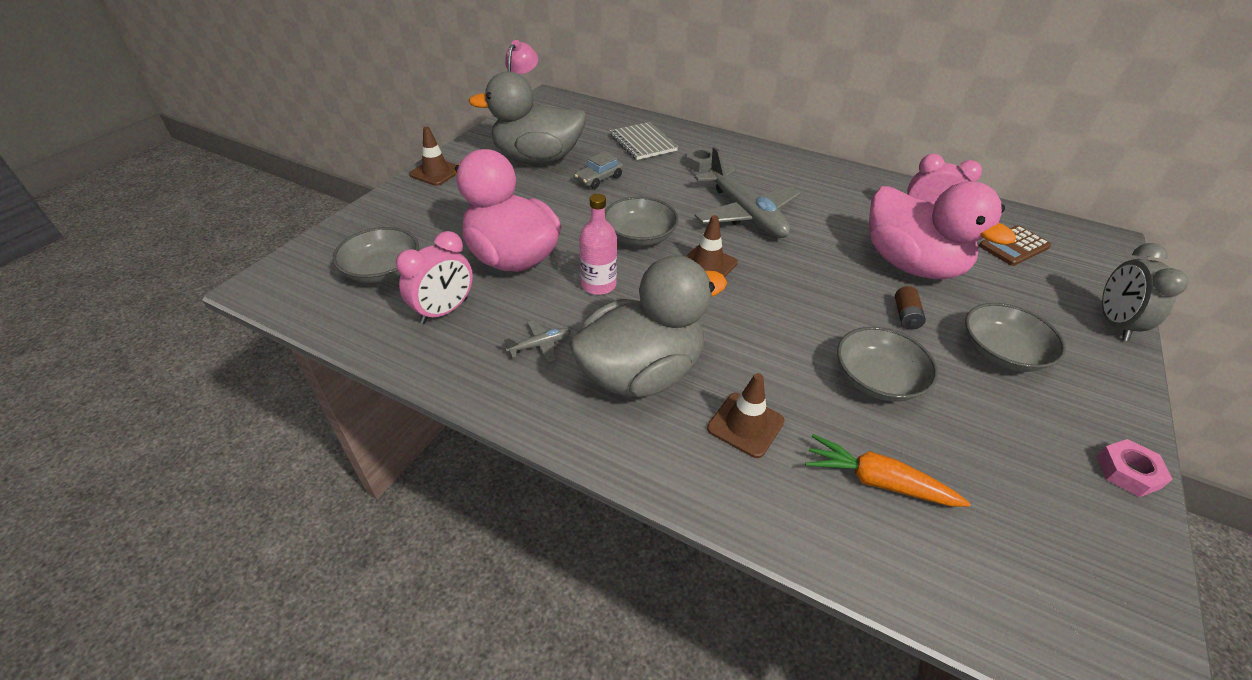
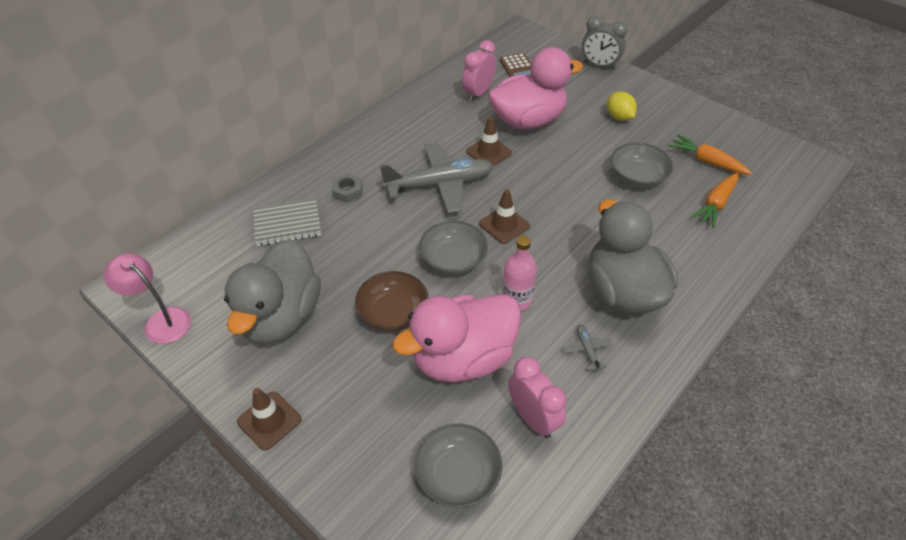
camera: 75 degrees left, 5 degrees up
grey car [574,151,623,189] -> none
brown traffic cone [707,373,785,458] -> brown traffic cone moved to [466,117,512,166]
brown battery [895,286,926,330] -> none
grey bowl [965,303,1066,372] -> yellow lemon [607,91,637,121]
pink nut [1096,439,1173,497] -> none
none -> brown bowl [355,271,428,332]
none -> orange carrot [669,135,752,175]

